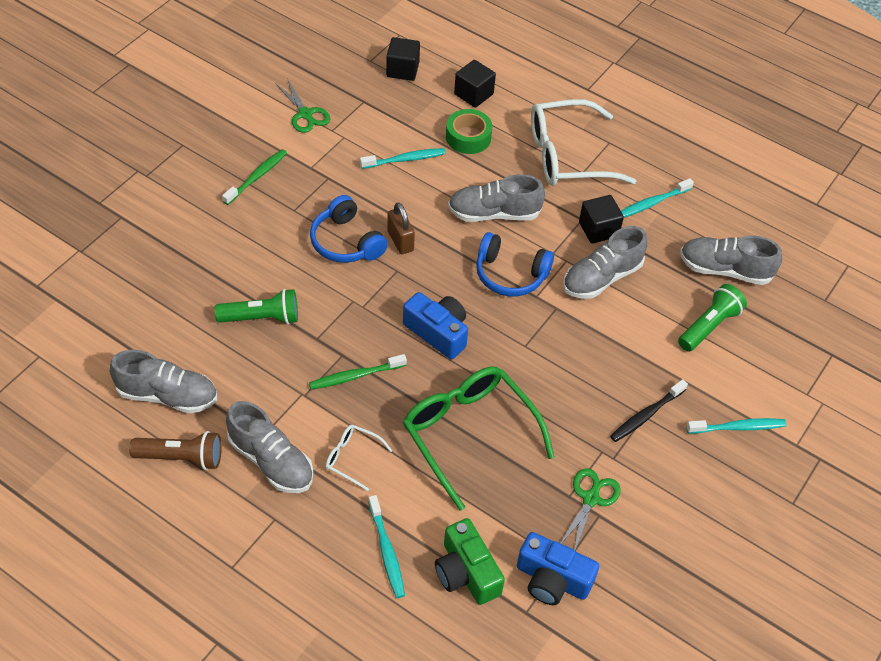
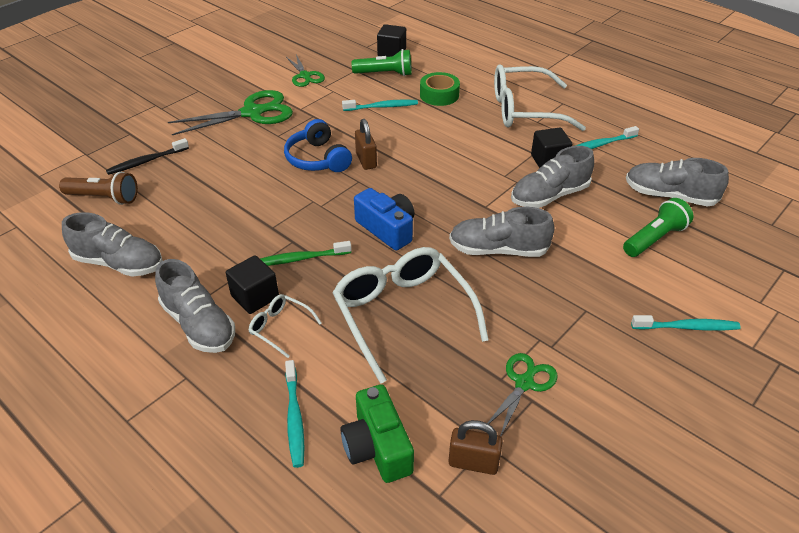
camera: 10 degrees right, 10 degrees down
brown flashlight [129,431,222,470] -> brown flashlight moved to [59,172,138,205]
green flashlight [215,289,298,324] -> green flashlight moved to [352,49,412,76]
green toothbrush [222,149,287,205] -> green scissors [168,90,293,135]
green glasses [403,367,555,511] -> white glasses [333,247,489,384]
grey shoe [448,174,545,222] -> grey shoe moved to [449,207,554,257]
black cube [454,60,496,108] -> black cube moved to [226,255,279,314]
blue headphones [476,232,554,296] -> none
blue camera [517,532,599,605] -> brown padlock [448,420,503,475]
black toothbrush [610,379,688,442] -> black toothbrush moved to [106,138,189,175]

